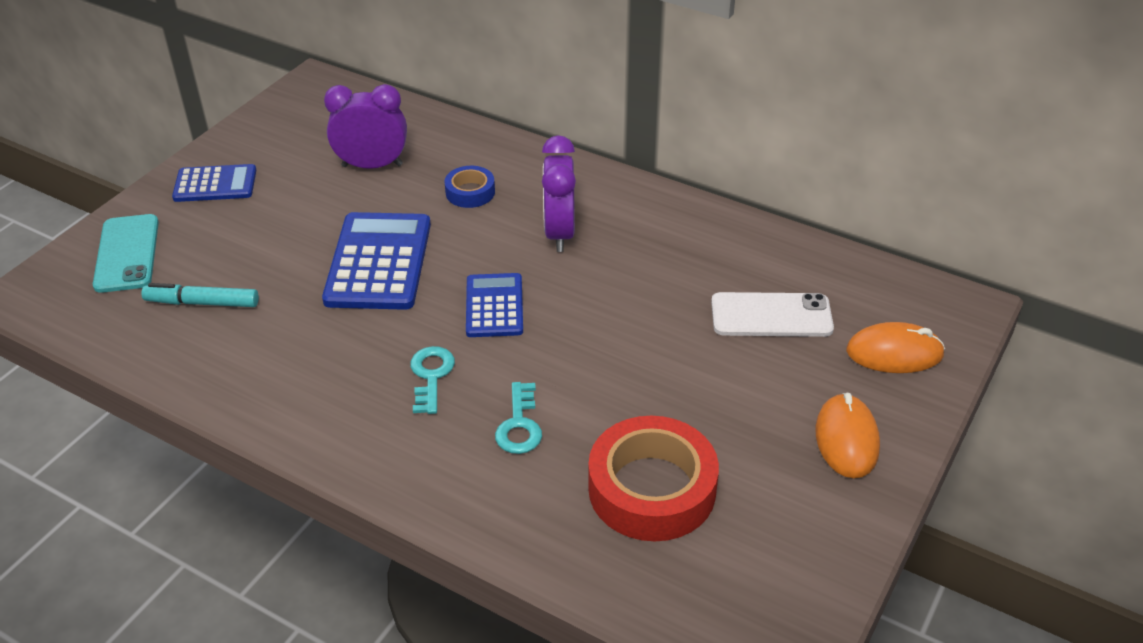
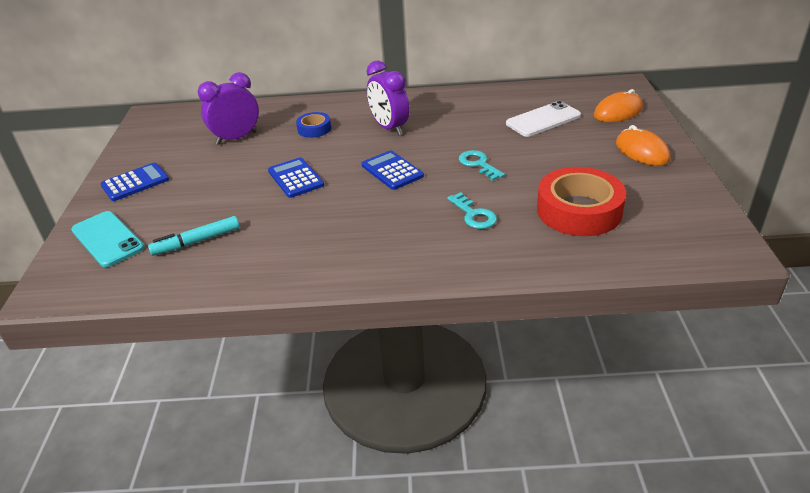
camera: 30 degrees left, 5 degrees down
blue calculator [322,212,431,310] -> blue calculator [268,157,324,198], size x0.61
turquoise key [410,346,455,414] -> turquoise key moved to [459,150,505,181]

